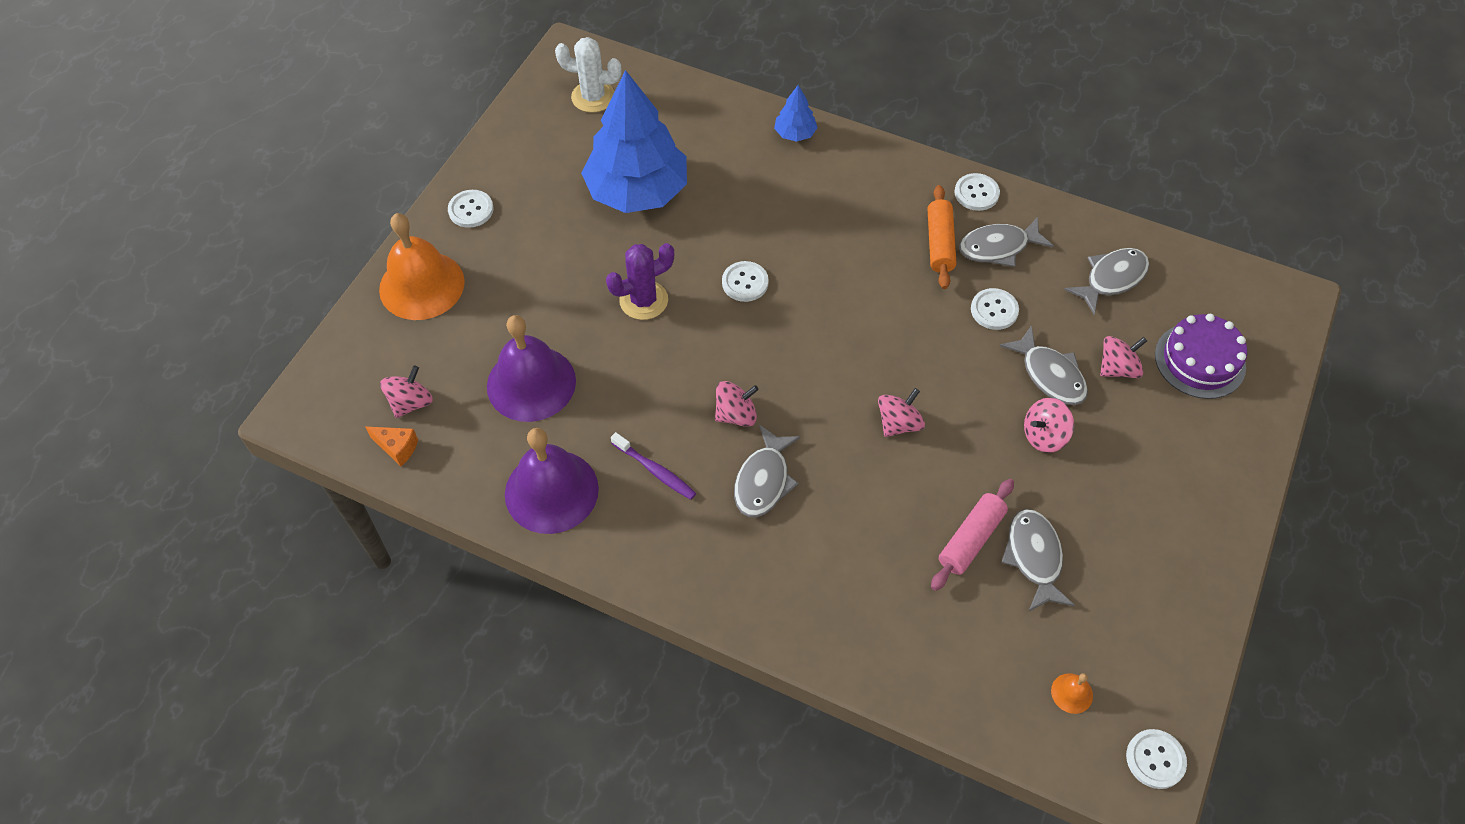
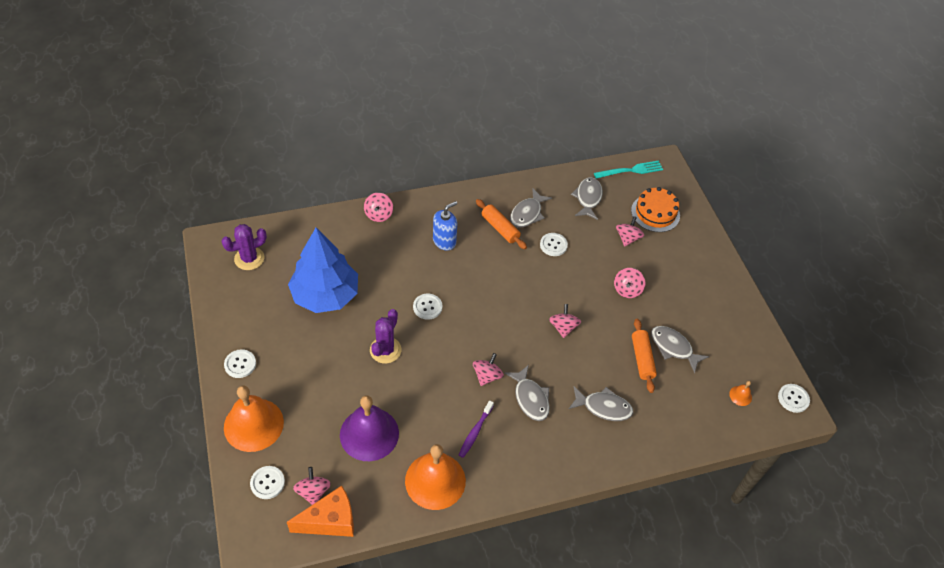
camera: 45 degrees left, 5 degrees down
orange cheese [365,427,418,466] -> orange cheese [287,486,354,537], size x1.90
purple bell [505,428,599,534] -> orange bell [405,444,466,510]
white cactus [555,37,622,113] -> purple cactus [221,224,267,270]
purple toothbrush [611,432,696,500] -> purple toothbrush turned 120 degrees clockwise [459,401,494,458]
blue tree [774,85,818,142] -> pink spinning top [364,193,393,222]
pink rolling pin [931,479,1014,591] -> orange rolling pin [632,319,657,393]
white button [954,173,1000,211] -> white button moved to [250,466,285,499]
grey fish [1000,325,1088,405] -> grey fish moved to [569,386,633,421]
purple cake [1155,314,1247,399] -> orange cake [631,187,680,232]
none -> blue soap dispenser [433,201,457,250]
none -> turquoise fork [594,161,663,179]

